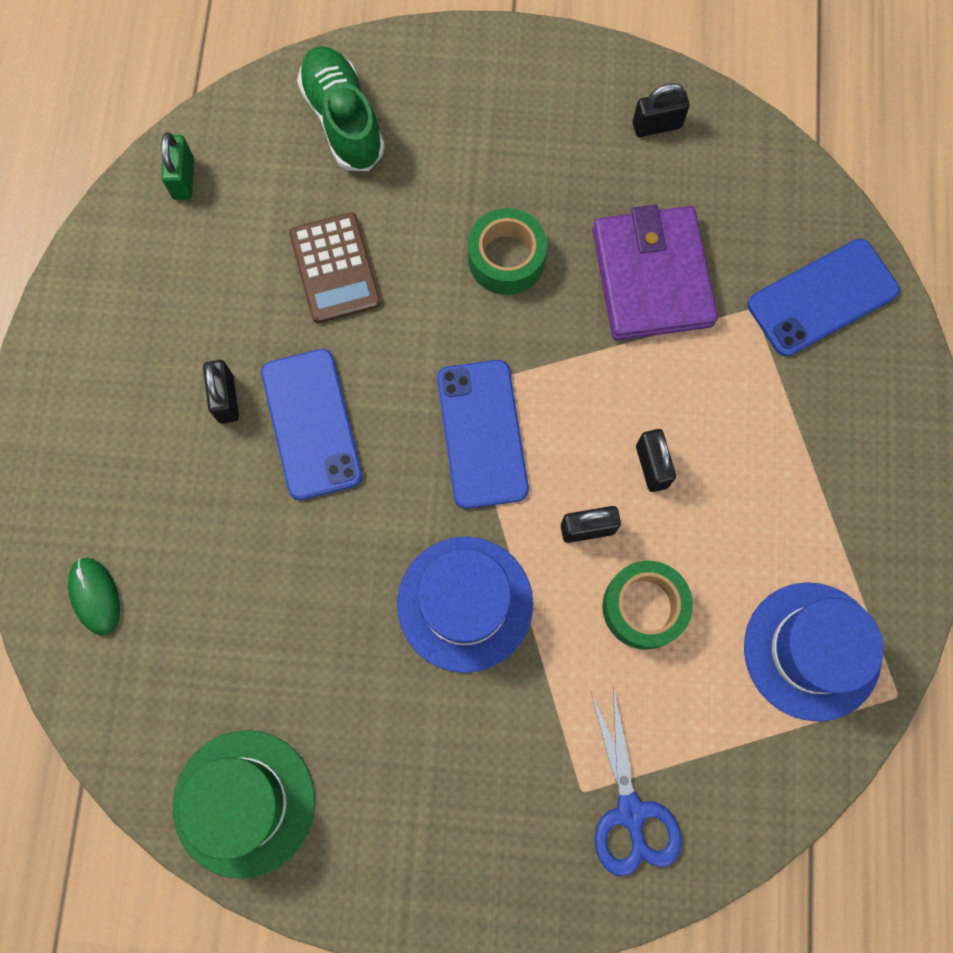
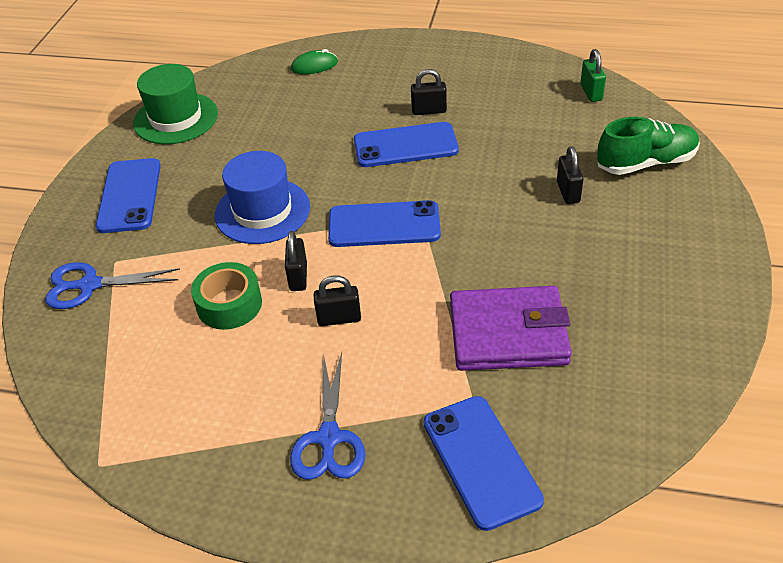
camera: 100 degrees right, 30 degrees down
green padlock [161,132,194,200] -> green padlock turned 75 degrees clockwise [580,49,606,102]
brown calculator [289,212,381,323] -> none
green tape [468,208,547,295] -> none
black padlock [633,83,690,137] -> black padlock moved to [557,146,584,204]
blue hat [744,582,884,722] -> none
none -> blue phone [96,158,161,233]
none -> blue scissors [290,352,365,480]

